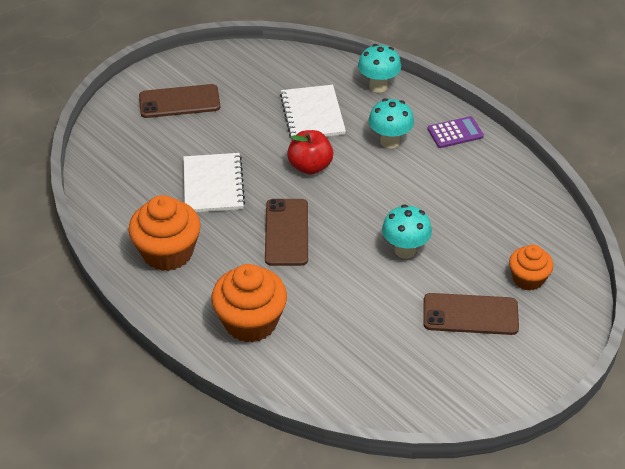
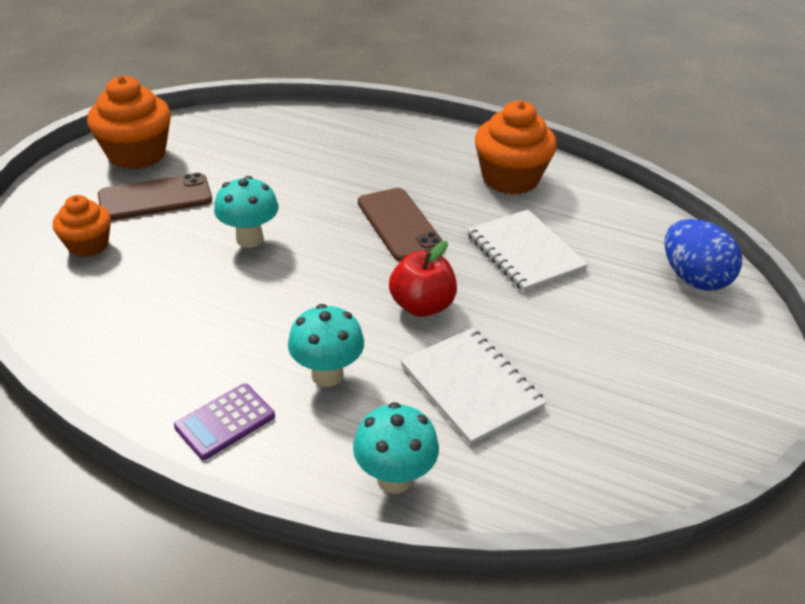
camera: 155 degrees right, 5 degrees down
brown phone [139,84,220,118] -> none
orange cupcake [211,264,287,342] -> orange cupcake moved to [87,76,171,170]
none -> blue egg [664,219,742,291]

